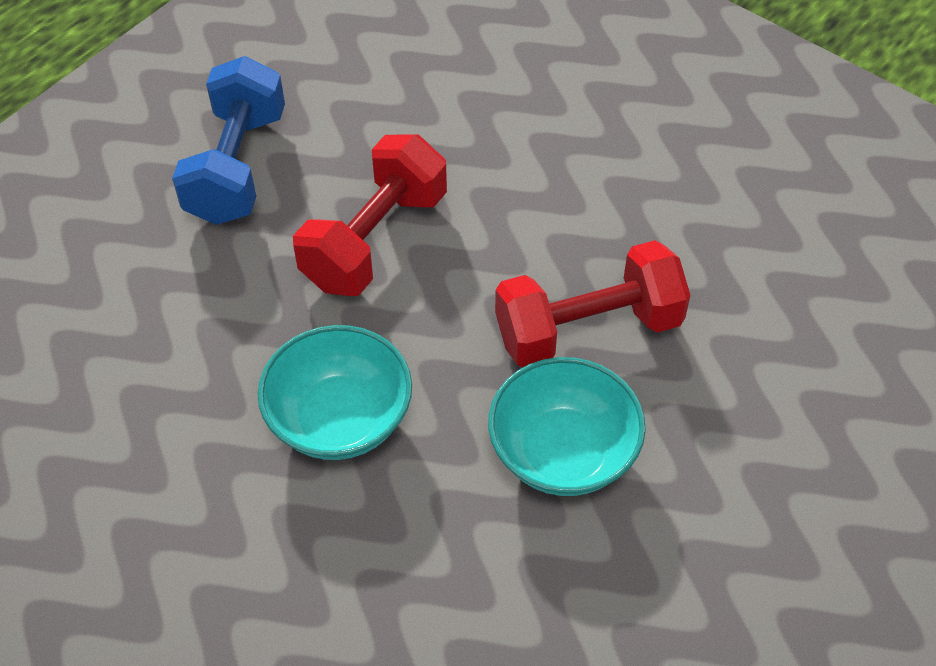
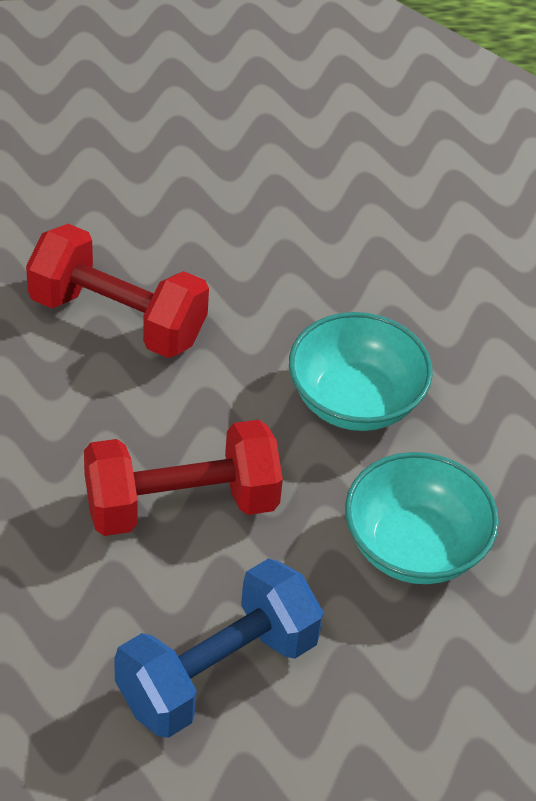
camera: 140 degrees left, 5 degrees down
turquoise bowl [488,357,646,496] -> turquoise bowl moved to [345,452,499,584]

